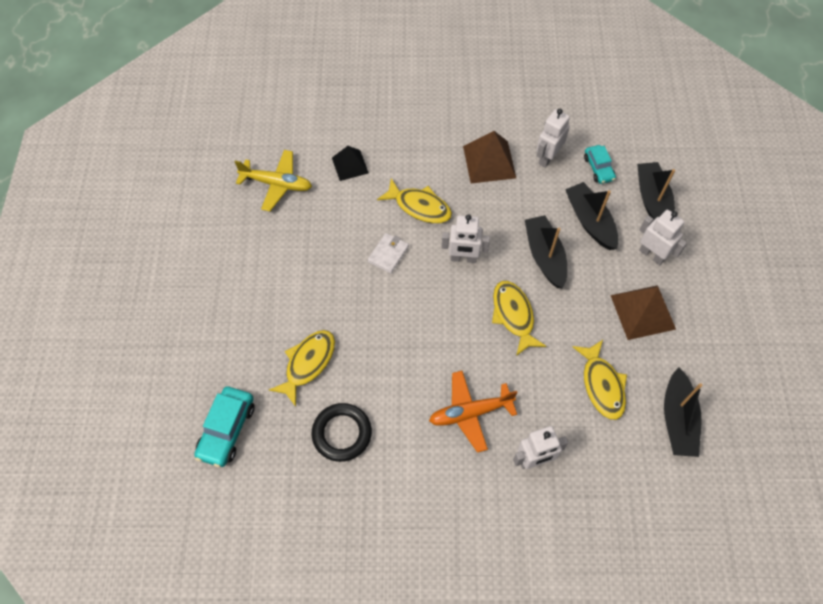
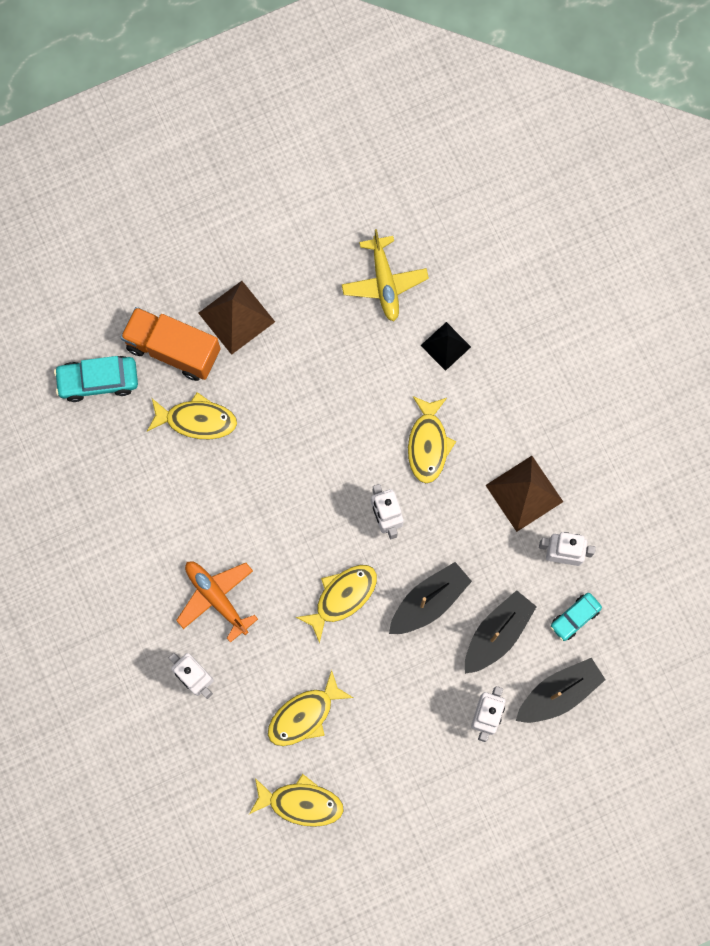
camera: 65 degrees right, 15 degrees up
black ring [312,403,372,462] -> none
white wallet [368,233,409,273] -> none
brown pyramid [610,285,676,340] -> brown pyramid moved to [199,281,275,355]
black boat [664,368,703,457] -> yellow fish [249,774,344,827]
none -> orange truck [120,307,221,381]

